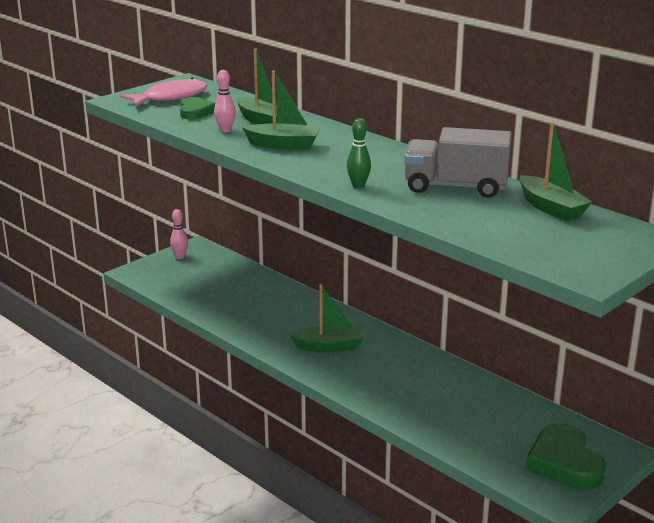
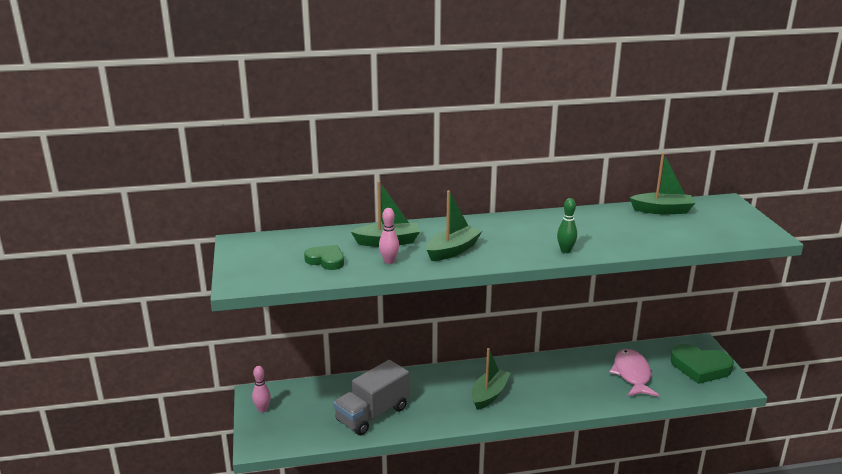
camera: 55 degrees left, 0 degrees up
pink fish [120,78,208,107] -> pink fish moved to [609,349,659,397]
grey truck [404,127,512,198] -> grey truck moved to [333,360,409,435]

